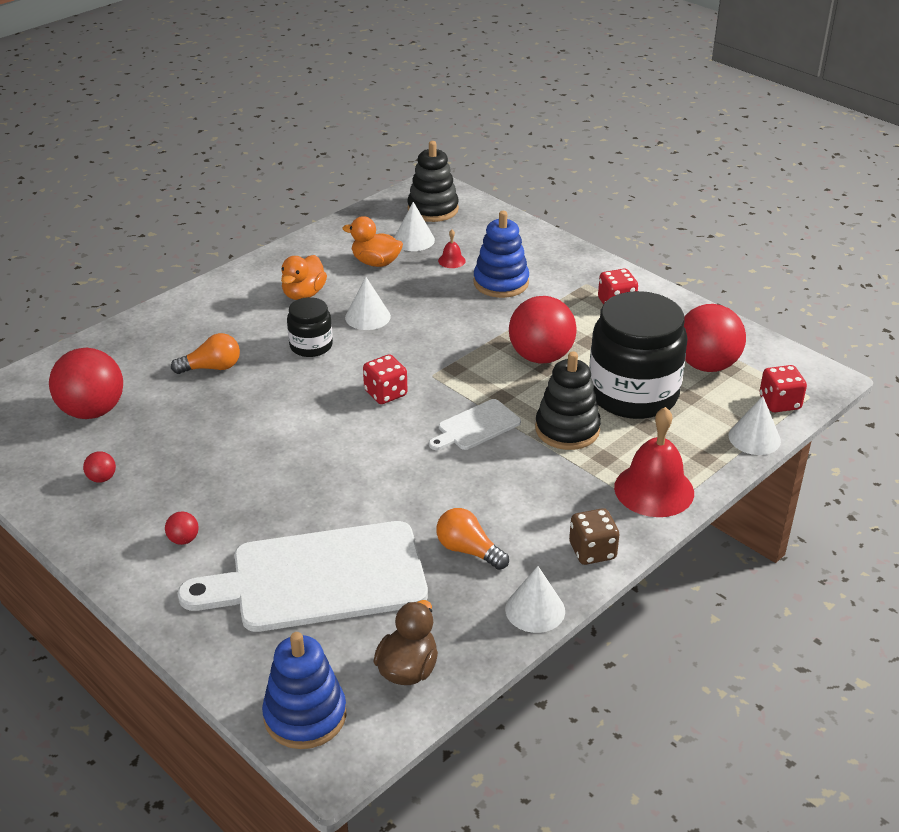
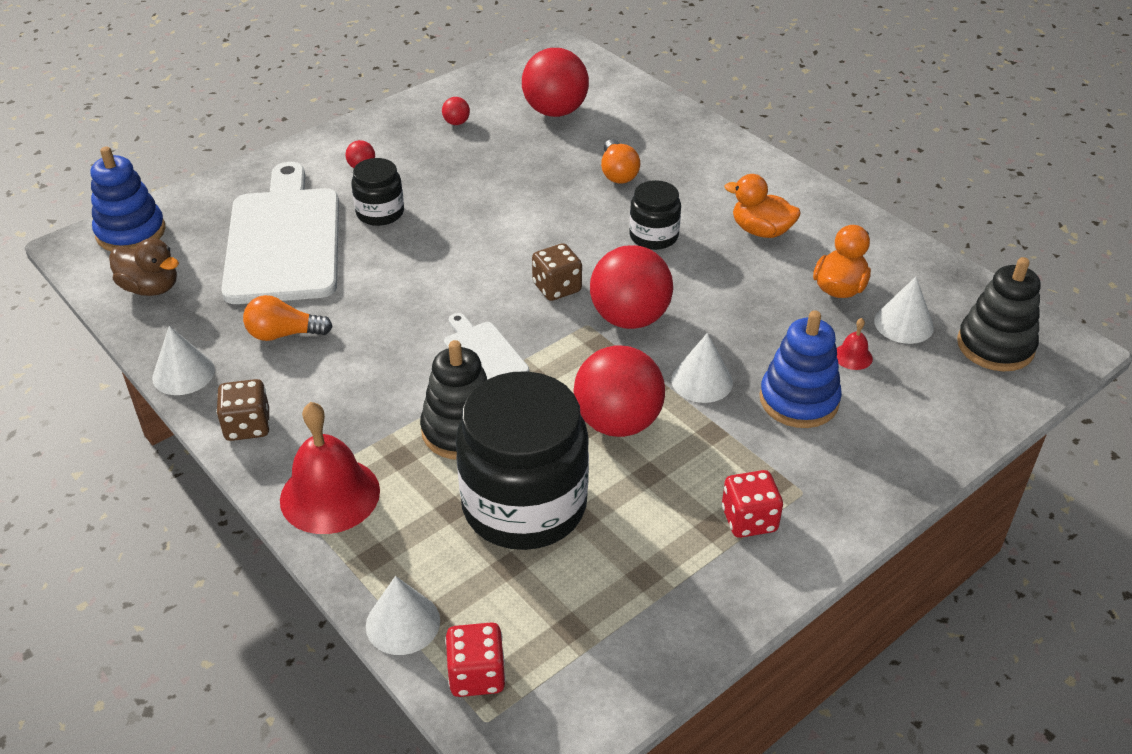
camera: 95 degrees right, 5 degrees up
white cone [345,277,391,330] -> white cone moved to [671,333,733,403]
red dice [363,354,408,404] -> brown dice [532,243,582,301]
orange light bulb [436,508,509,570] -> orange light bulb turned 135 degrees counterclockwise [243,295,333,341]
red ball [684,304,746,372] -> red ball moved to [590,245,673,329]
none -> black jar [351,158,404,226]

